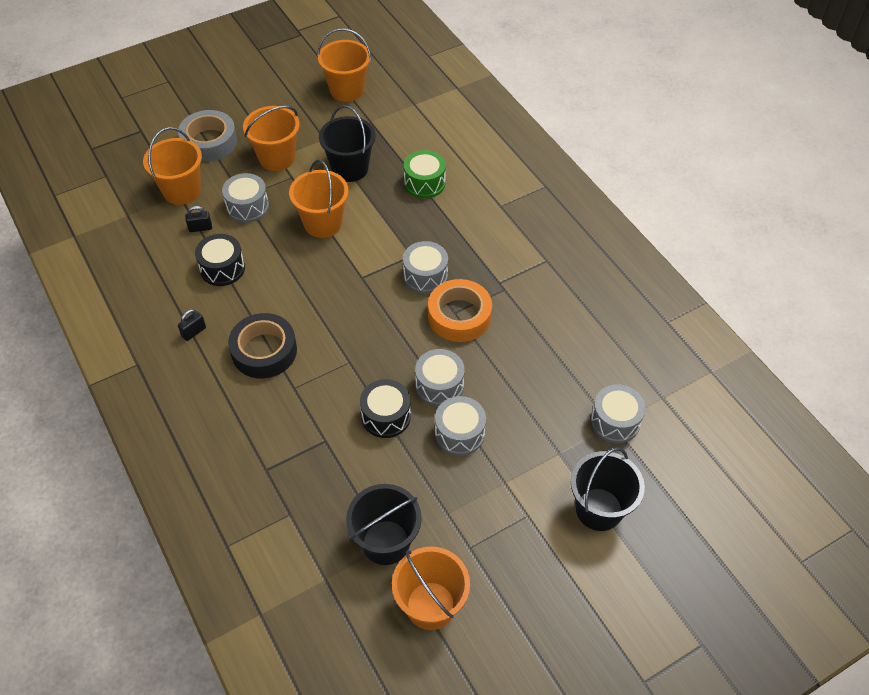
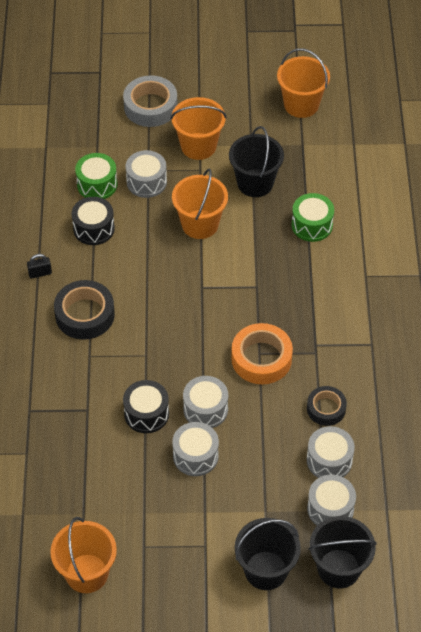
camera: 30 degrees right, 0 degrees up
orange bucket [143,127,202,205] -> none
black padlock [185,206,212,232] -> green drum [75,153,117,199]
black bucket [346,484,422,565] -> black bucket moved to [309,516,377,588]
grey drum [403,241,448,294] -> grey drum moved to [307,426,355,478]
none -> black tape [307,386,347,426]

